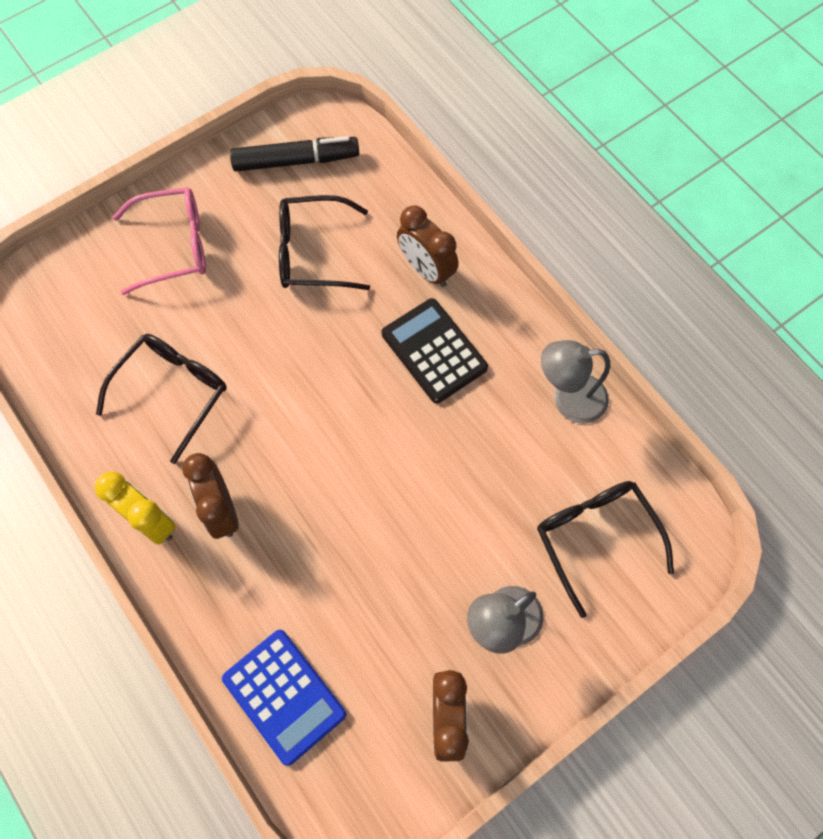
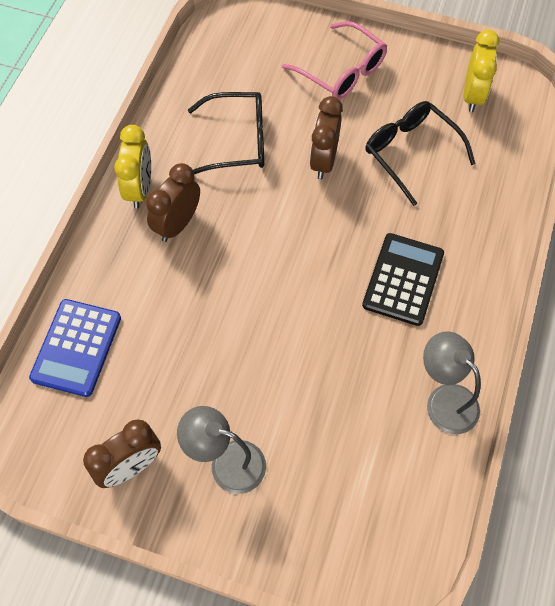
camera: 55 degrees right, 5 degrees down
black marker [230,136,359,171] -> yellow clock [464,30,499,112]
brown clock [397,205,459,287] -> brown clock moved to [310,96,343,179]
black glasses [537,481,674,618] -> none

